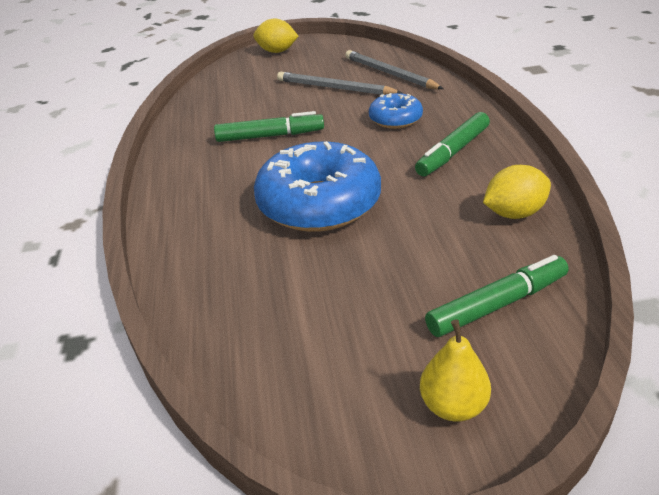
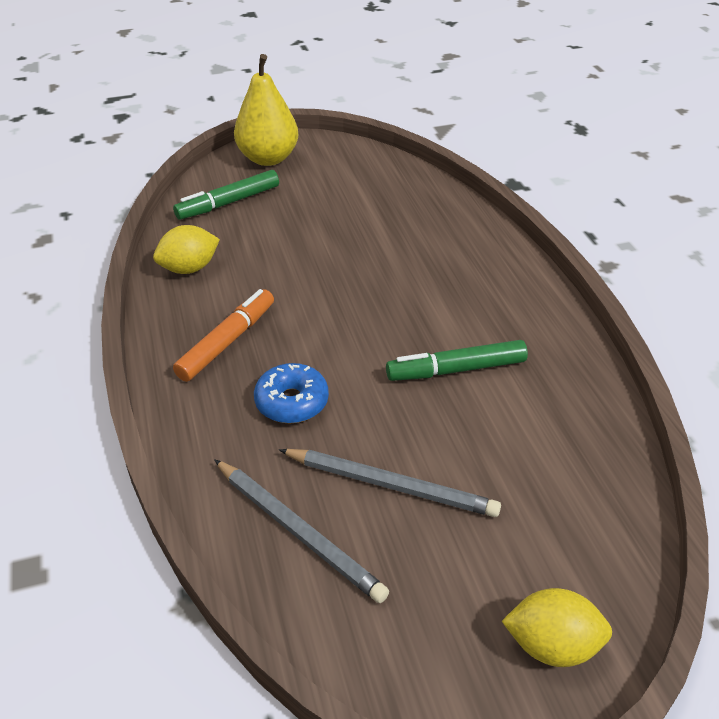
camera: 170 degrees right, 5 degrees up
blue donut [254,141,381,232] -> none
green marker [415,112,490,176] -> orange marker [173,289,274,382]
yellow pear [420,319,491,422] -> yellow pear [234,54,298,166], size x1.69

